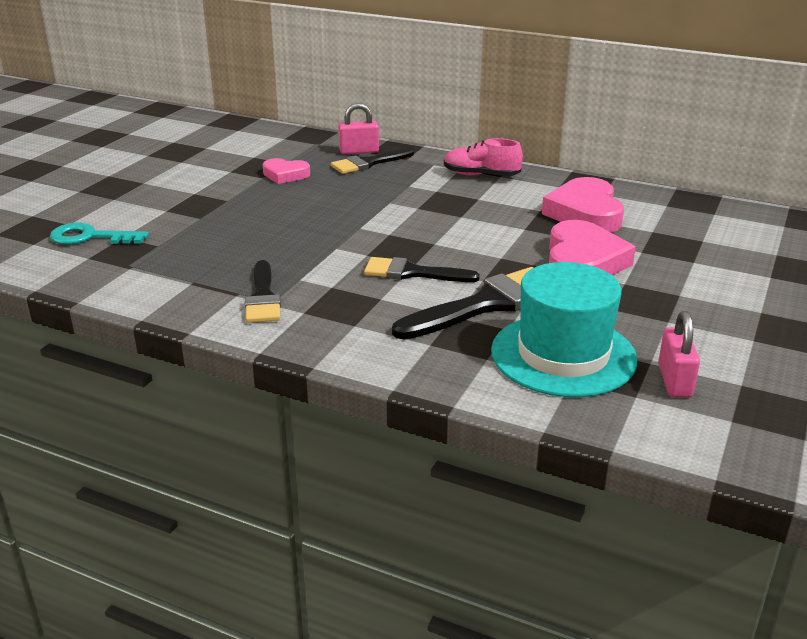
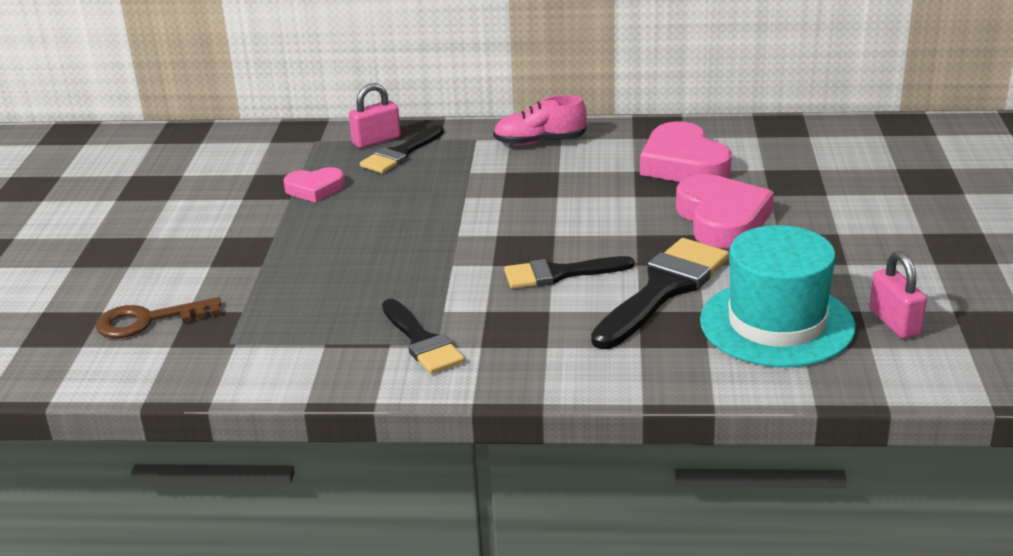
camera: 20 degrees left, 0 degrees up
turquoise key [50,223,149,245] -> brown key [96,297,222,338]

